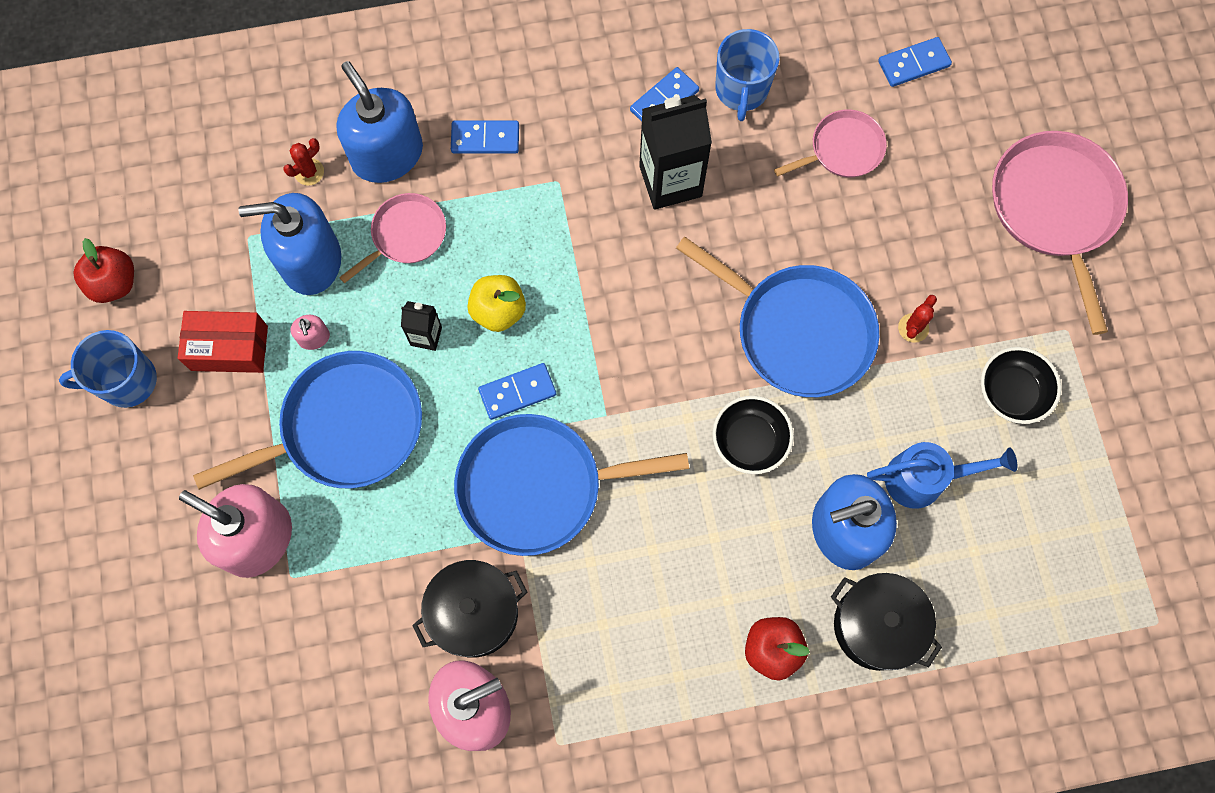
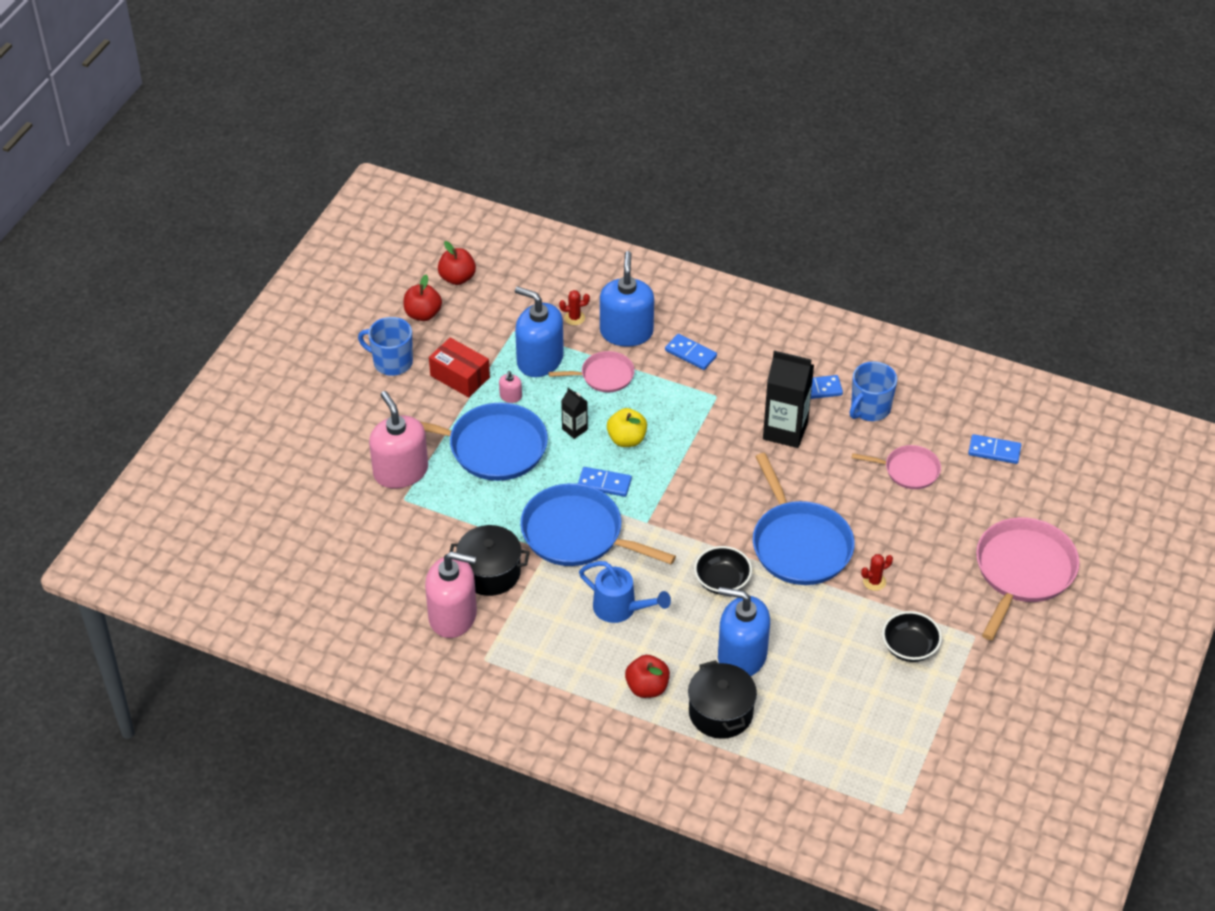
camera: 35 degrees right, 25 degrees down
blue watering can [867,442,1017,509] -> blue watering can moved to [579,561,671,623]
none -> red apple [438,241,476,285]

